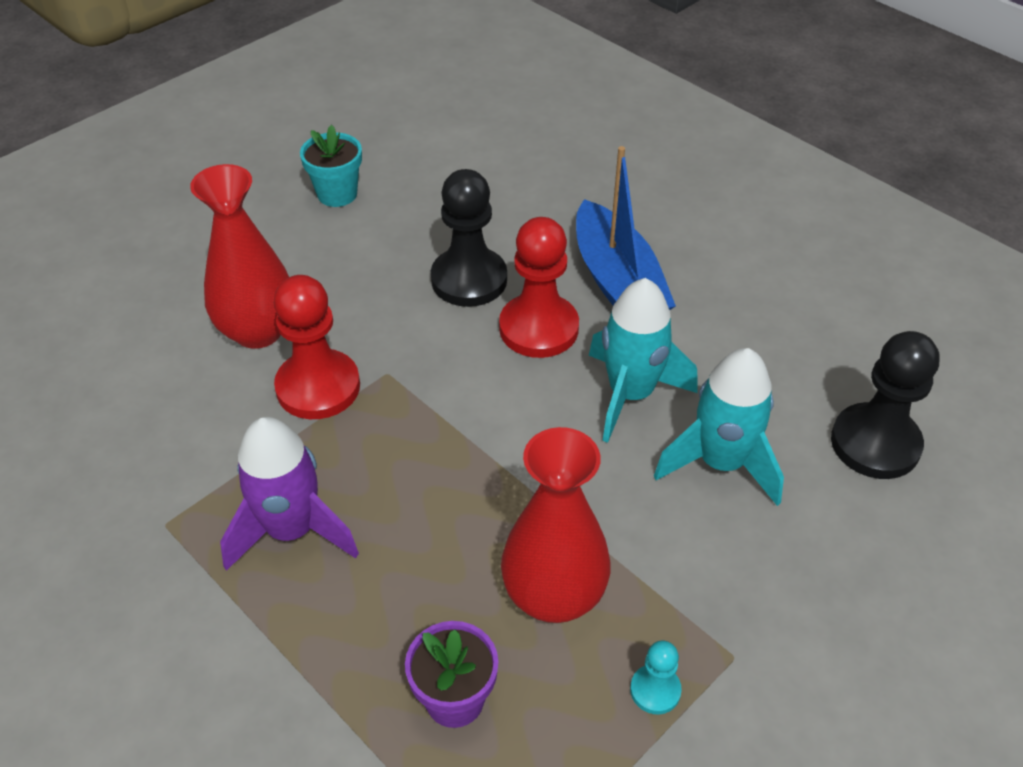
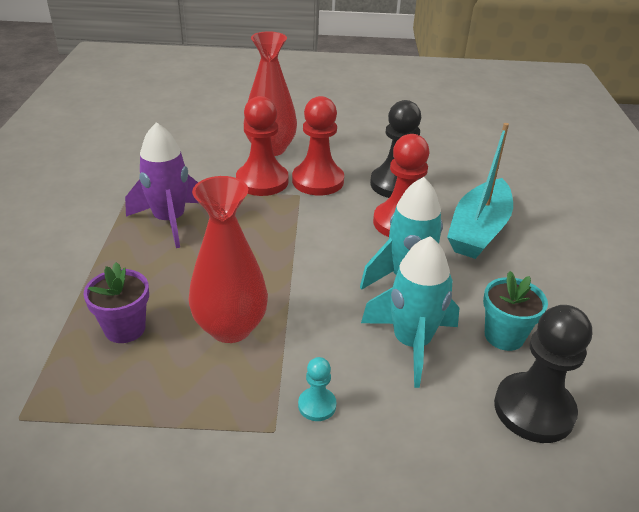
camera: 45 degrees right, 10 degrees down
turquoise flower pot [300,125,362,207] -> turquoise flower pot moved to [483,271,548,351]
blue boat [576,146,676,310] -> turquoise boat [447,123,513,259]
turquoise pawn [630,641,682,714] -> turquoise pawn moved to [298,357,336,421]
none -> red pawn [292,96,344,195]

